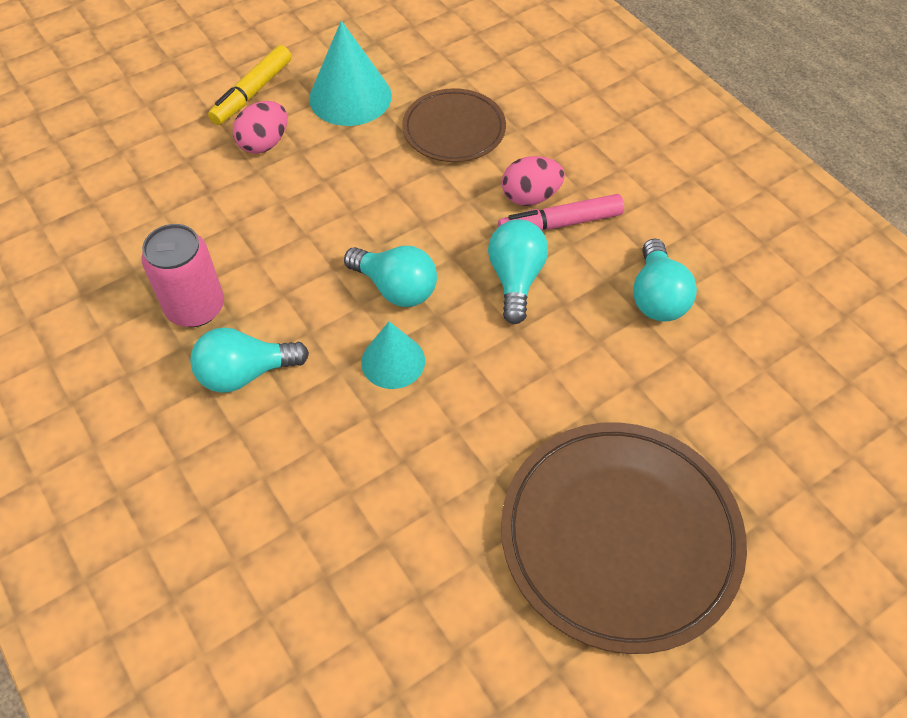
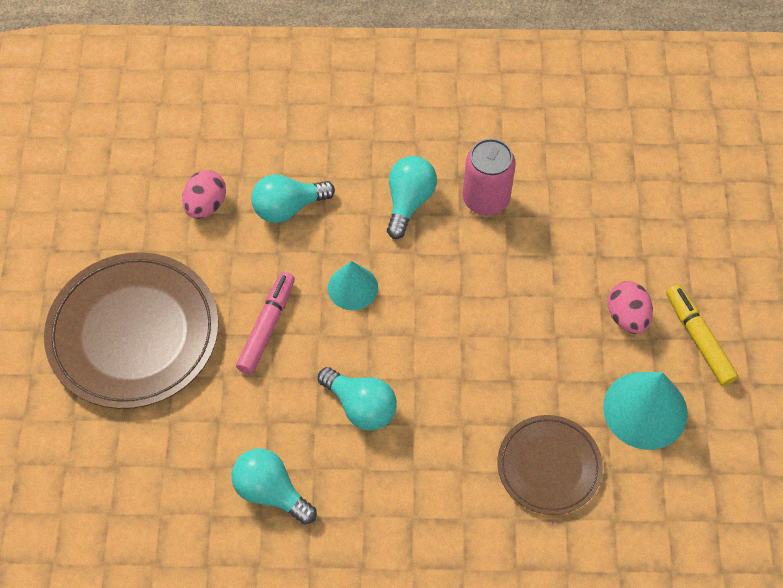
camera: 125 degrees right, 5 degrees up
turquoise light bulb [344,246,437,307] -> turquoise light bulb moved to [251,174,335,223]
pink marker [498,194,624,231] -> pink marker moved to [236,272,295,374]
pink egg [502,156,565,206] -> pink egg moved to [182,170,226,219]

